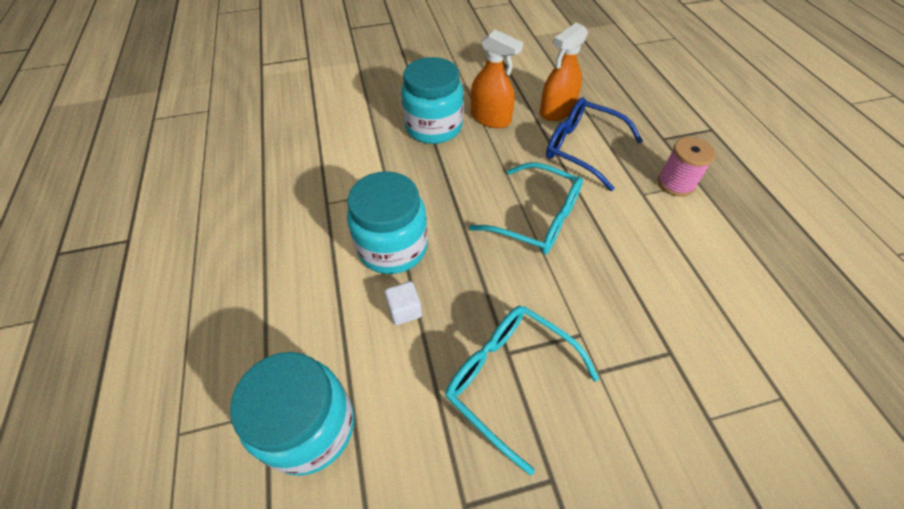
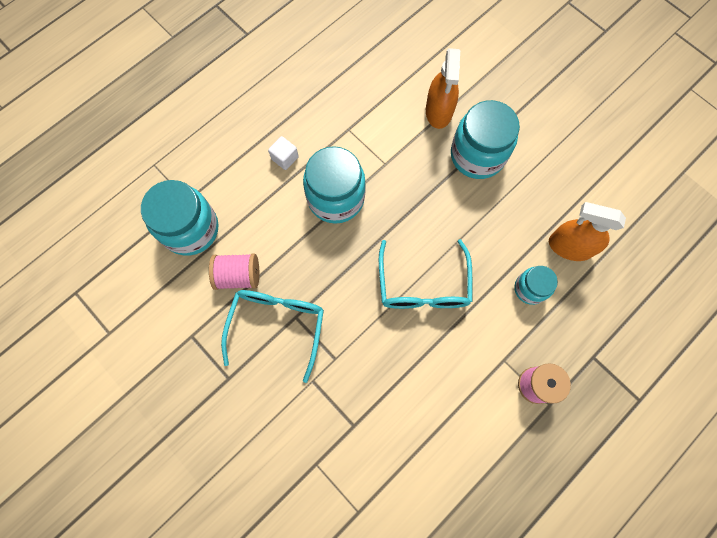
camera: 60 degrees right, 20 degrees up
white cube [385,281,422,325] -> white cube moved to [268,136,299,170]
orange spray bottle [471,29,523,128] -> orange spray bottle moved to [426,48,460,129]
blue glasses [546,98,643,191] -> turquoise jar [514,266,558,305]
none -> pink spool [209,253,259,290]

